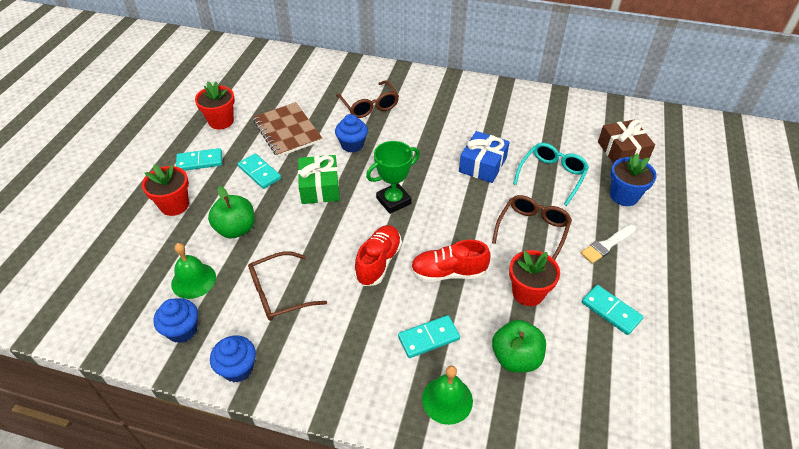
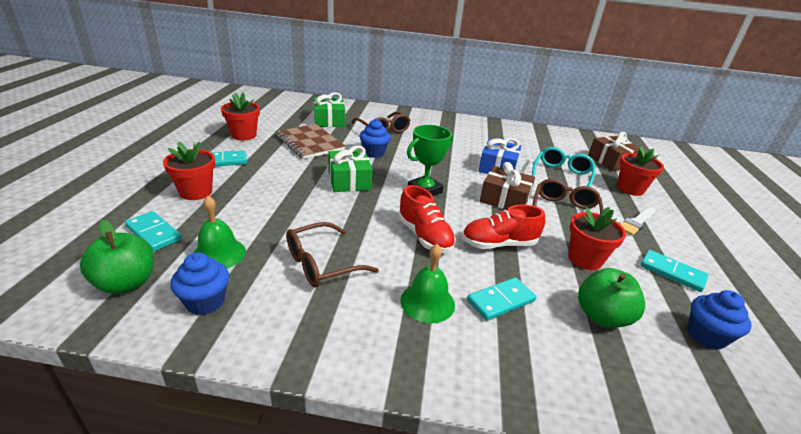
camera: 10 degrees left, 15 degrees down
green apple [208,186,255,238] -> green apple moved to [80,220,154,294]
blue cupcake [210,335,256,382] -> blue cupcake moved to [687,290,752,350]
turquoise domino [238,153,281,189] -> turquoise domino moved to [125,211,182,251]
red shoe [354,225,402,286] -> red shoe turned 135 degrees clockwise [398,185,456,253]
green bell [422,365,473,425] -> green bell moved to [400,244,455,323]
blue flower pot [610,153,657,206] -> red flower pot [617,146,664,196]
none -> green gift [314,92,345,127]
none -> brown gift [480,162,535,210]

